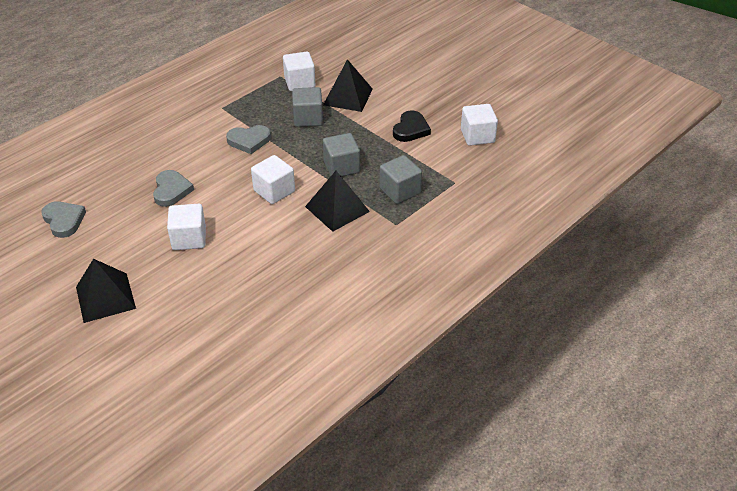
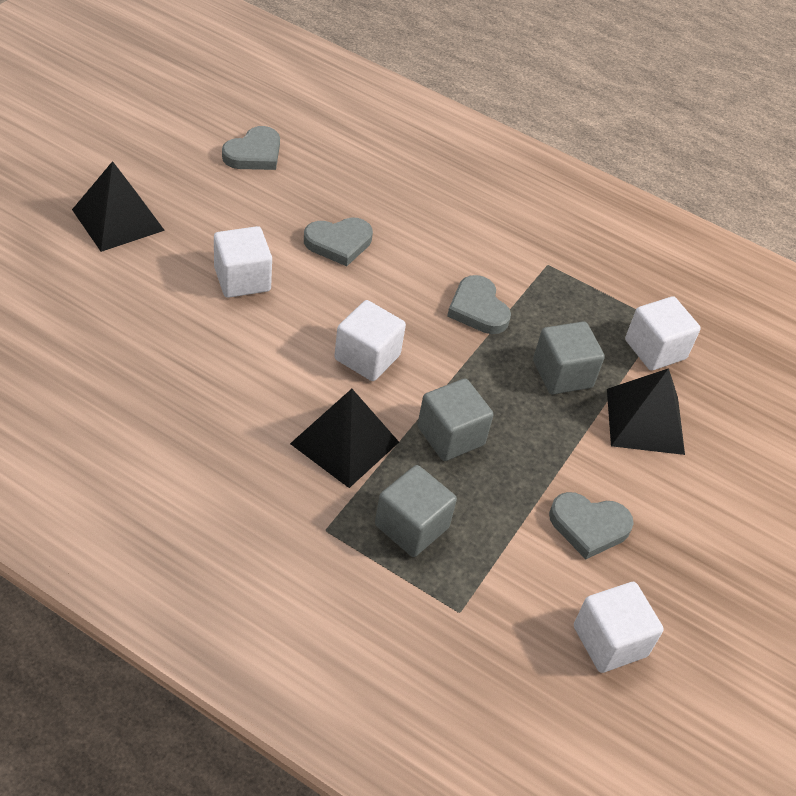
camera: 70 degrees right, 5 degrees up
black heart [393,110,431,142] -> grey heart [549,492,634,559]

